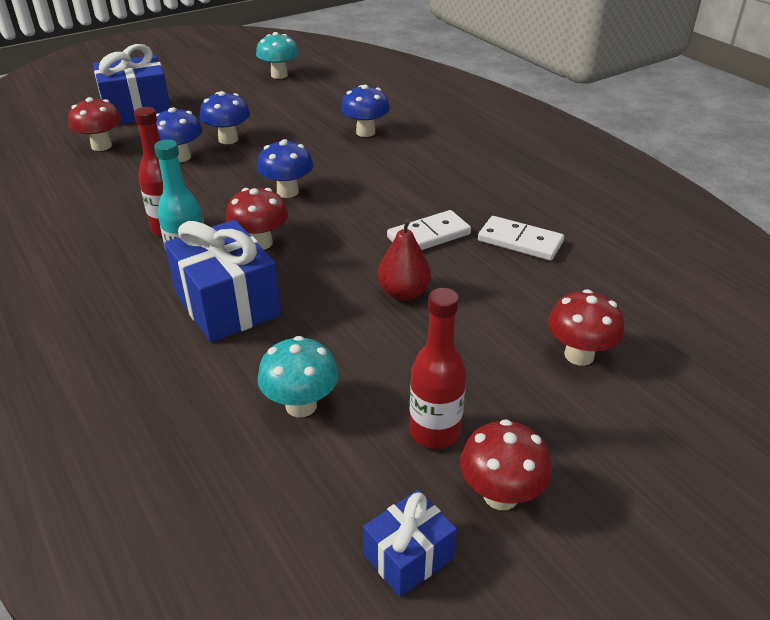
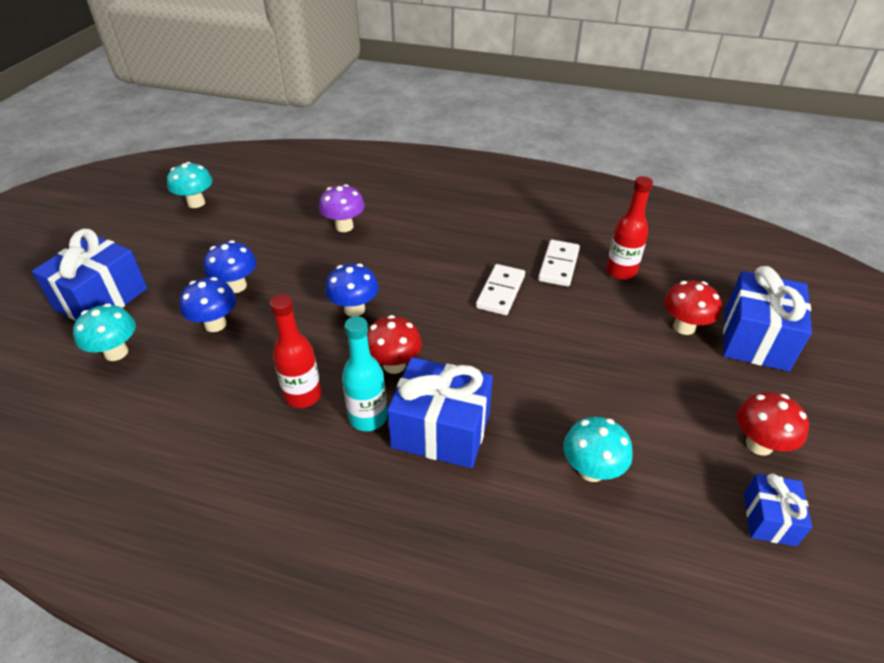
camera: 40 degrees left, 5 degrees up
red mushroom [68,97,121,151] -> turquoise mushroom [73,303,136,361]
blue mushroom [341,85,390,137] -> purple mushroom [319,184,365,232]
red pear [378,218,431,301] -> none
red bottle [409,288,466,449] -> red bottle moved to [606,176,653,280]
white domino [478,216,564,261] -> white domino turned 60 degrees counterclockwise [538,240,580,287]
none -> blue gift [723,266,812,371]

